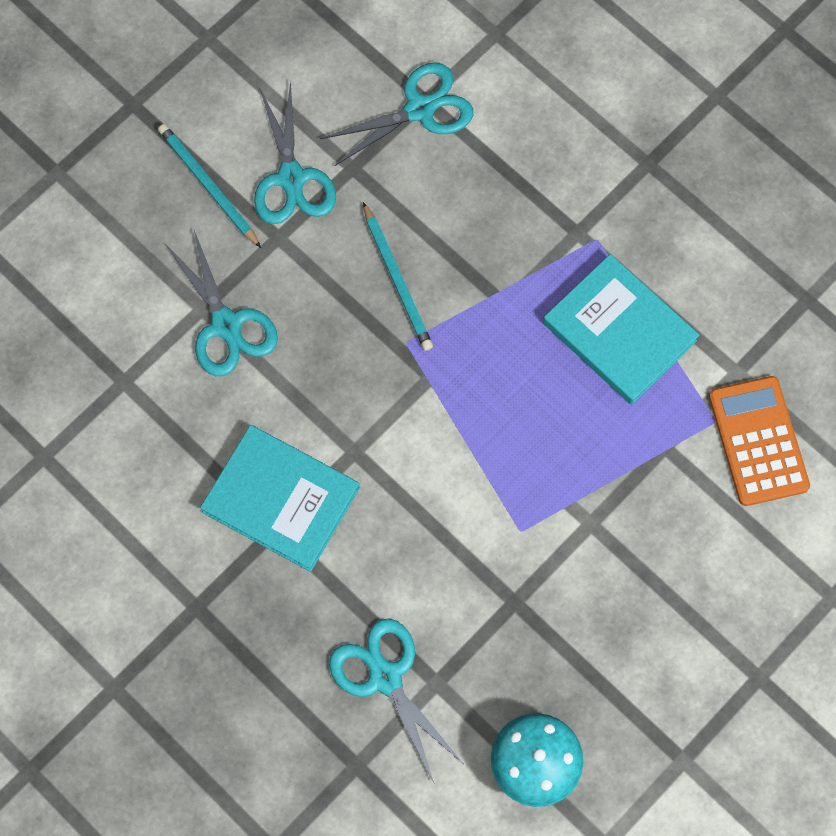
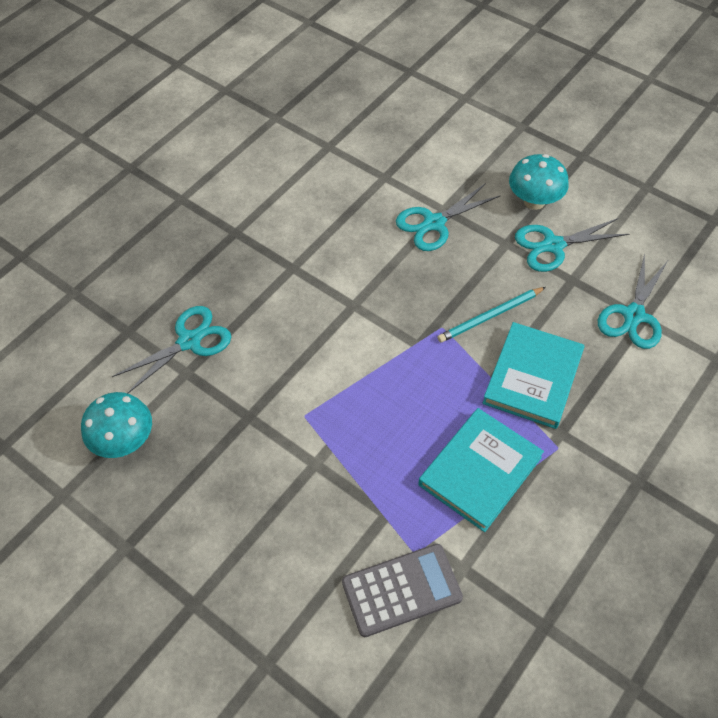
camera: 85 degrees right, 15 degrees down
turquoise pencil [158,124,261,248] -> turquoise mushroom [509,154,569,210]
turquoise book [200,425,360,572] -> turquoise book moved to [483,322,585,429]
turquoise scissors [320,62,473,166] -> turquoise scissors turned 60 degrees clockwise [598,253,668,349]
orange calculator [709,376,810,506] -> grey calculator [342,544,463,637]

